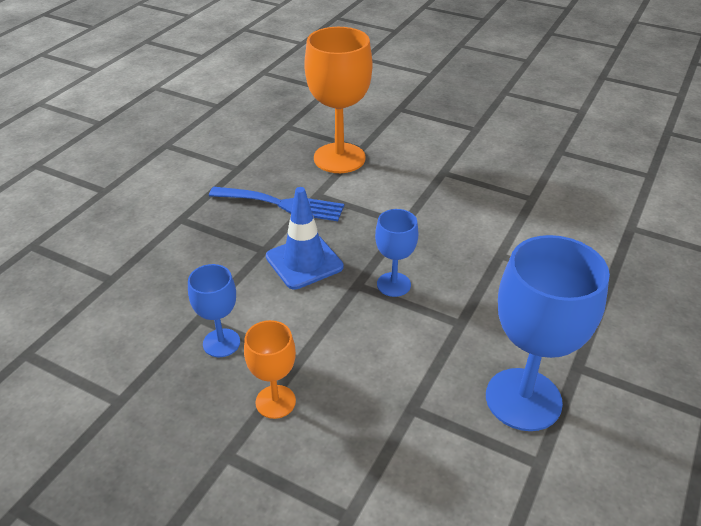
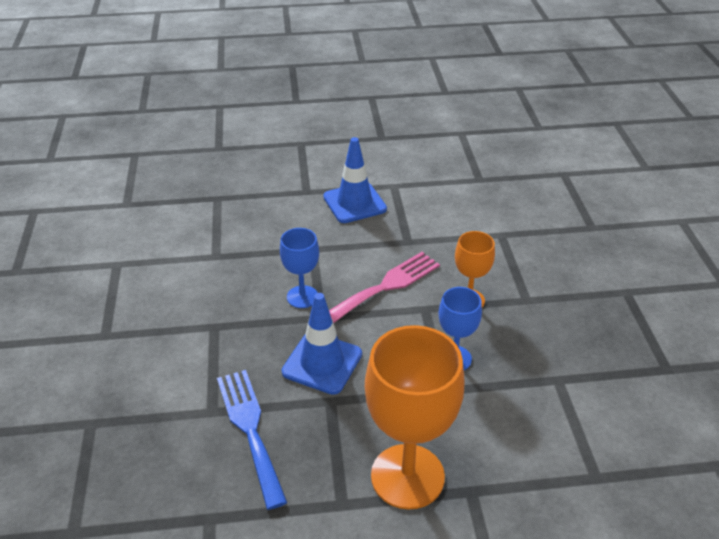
camera: 125 degrees left, 0 degrees up
orange goblet [304,27,372,173] -> orange goblet moved to [365,325,465,510]
blue goblet [486,235,610,431] -> blue traffic cone [323,137,387,223]
none -> pink fork [329,252,440,323]

